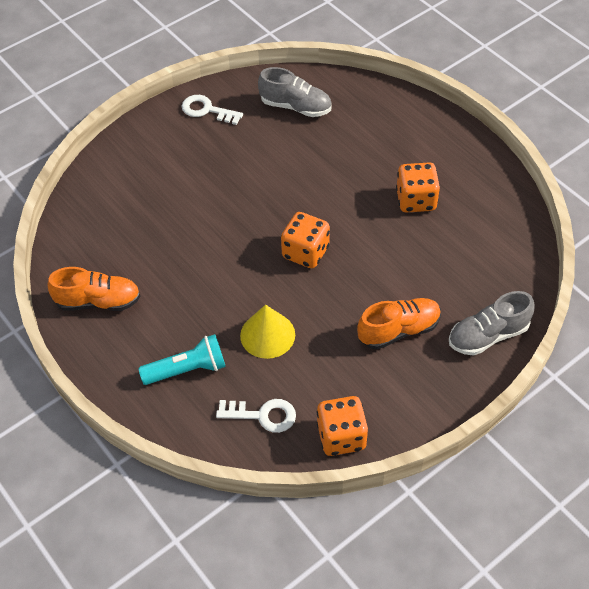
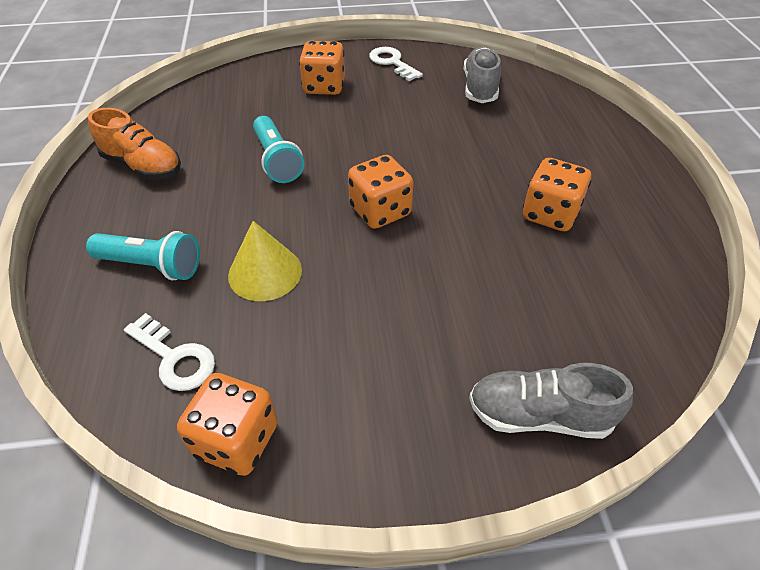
camera: 30 degrees right, 5 degrees down
grey shoe [258,67,331,117] -> grey shoe turned 135 degrees counterclockwise [463,47,501,103]
orange shoe [357,298,441,349] -> none
none -> turquoise flashlight [253,116,304,183]
none -> orange dice [299,41,345,95]

